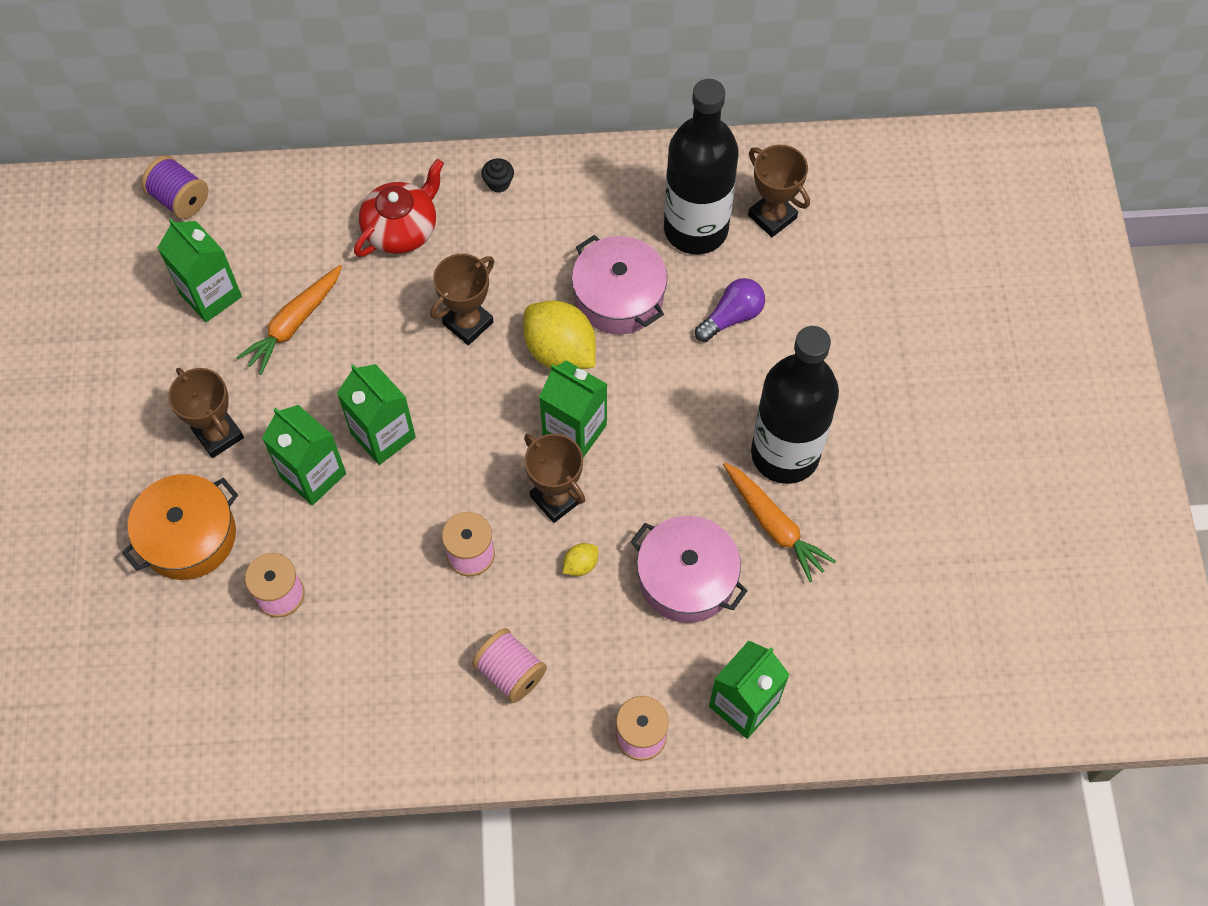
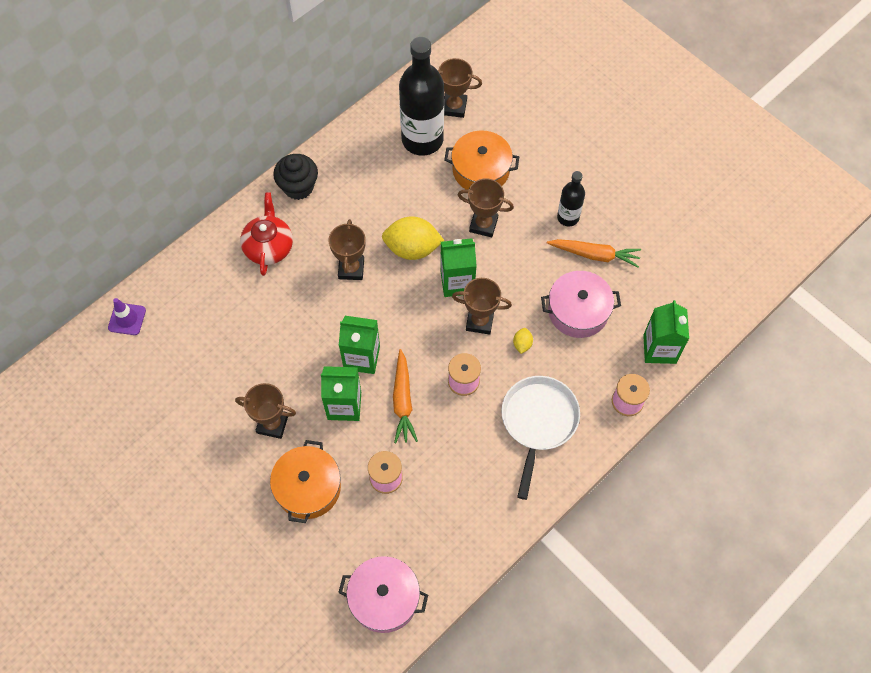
camera: 40 degrees left, 0 degrees up
purple spool [141,156,209,219] -> purple traffic cone [108,298,146,335]
green carton [157,219,242,322] -> none
orange carrot [236,265,342,375] -> orange carrot moved to [393,349,418,443]
pink spool [472,628,547,703] -> white pan [501,376,580,500]
black cupcake [481,158,514,193] -> black cupcake [273,154,318,200], size x2.01
pink pot [572,235,667,334] -> pink pot moved to [338,556,428,633]
purple light bulb [695,278,765,342] -> orange pot [444,131,519,190]
black bottle [751,326,839,484] -> black bottle [557,171,585,226], size x0.52
none -> brown trophy [458,178,514,237]

